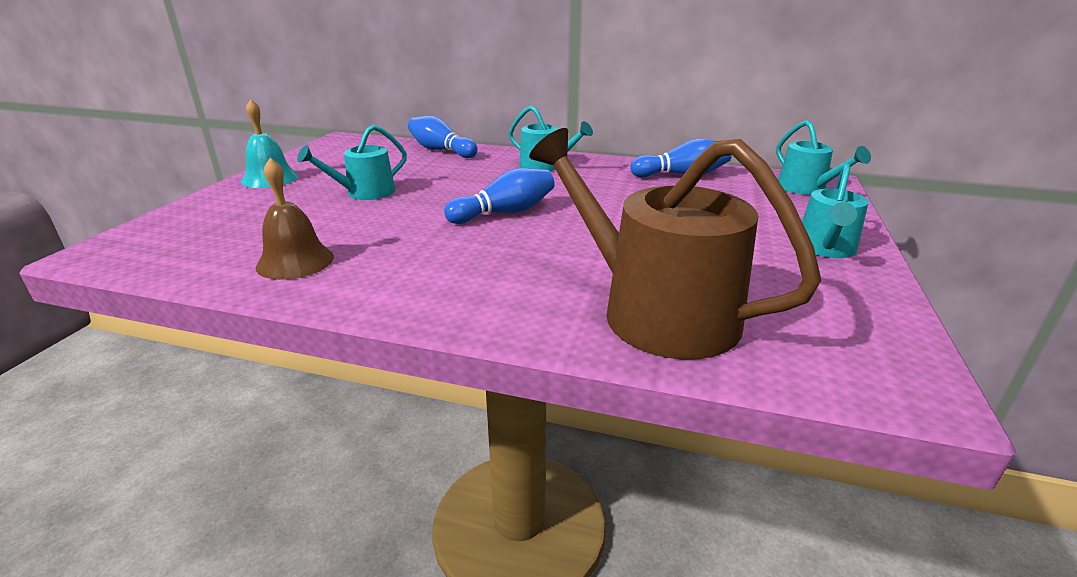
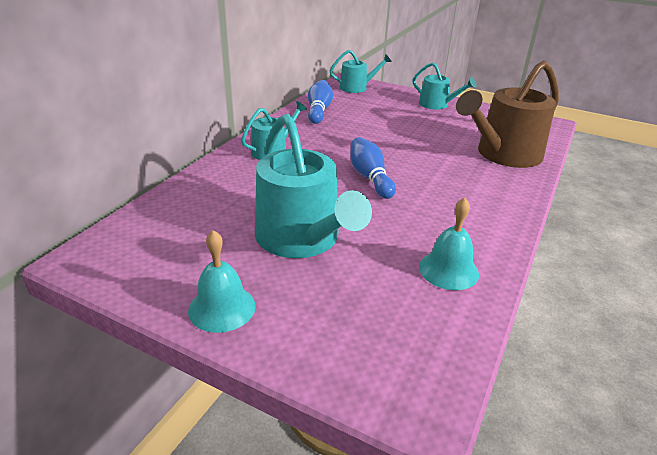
camera: 80 degrees left, 5 degrees up
brown bell [256,158,334,280] -> turquoise bell [419,197,479,290]
turquoise watering can [297,125,407,200] -> turquoise watering can [255,114,372,258], size x1.87
blue bowling pin [408,116,478,158] -> none

